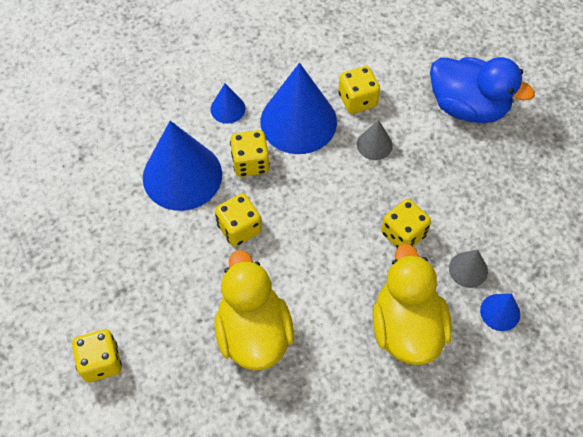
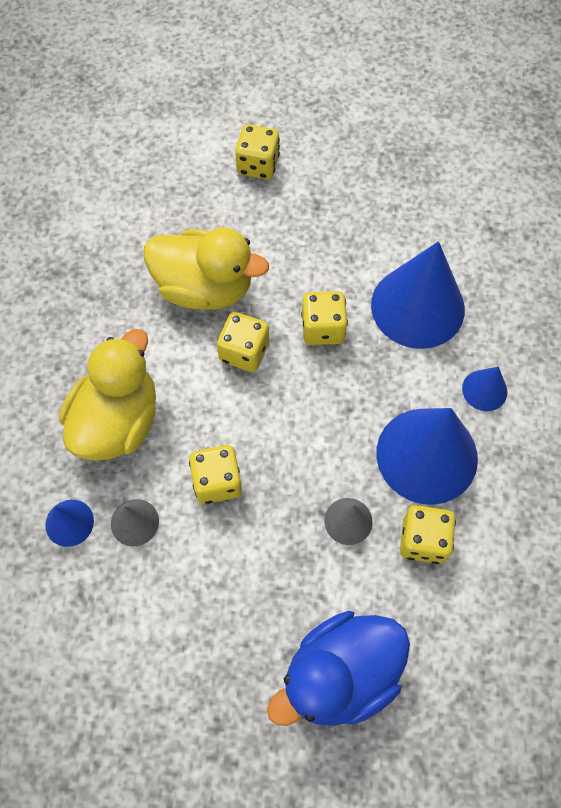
camera: 120 degrees right, 5 degrees up
yellow dice [230,130,270,177] -> yellow dice moved to [217,312,269,372]
yellow duck [373,244,452,365] -> yellow duck turned 90 degrees counterclockwise [59,329,156,461]

